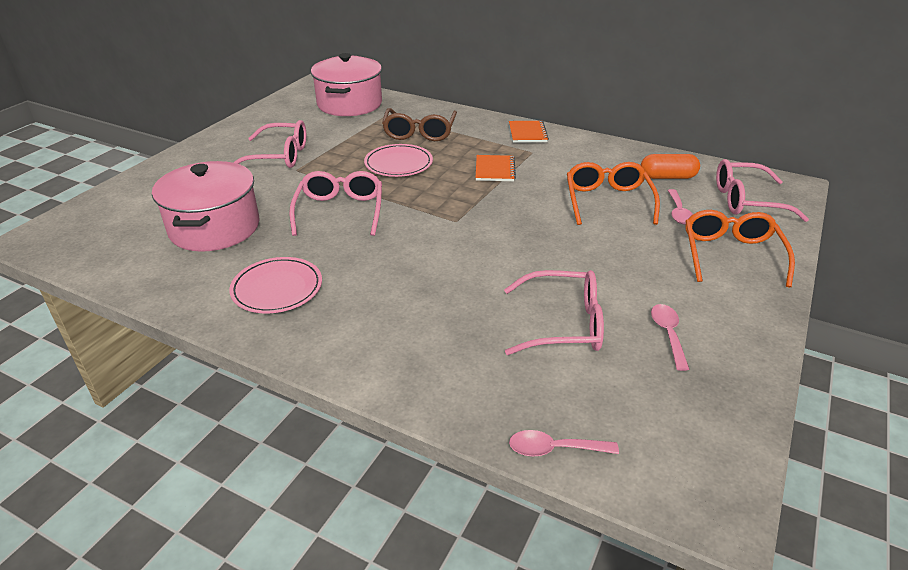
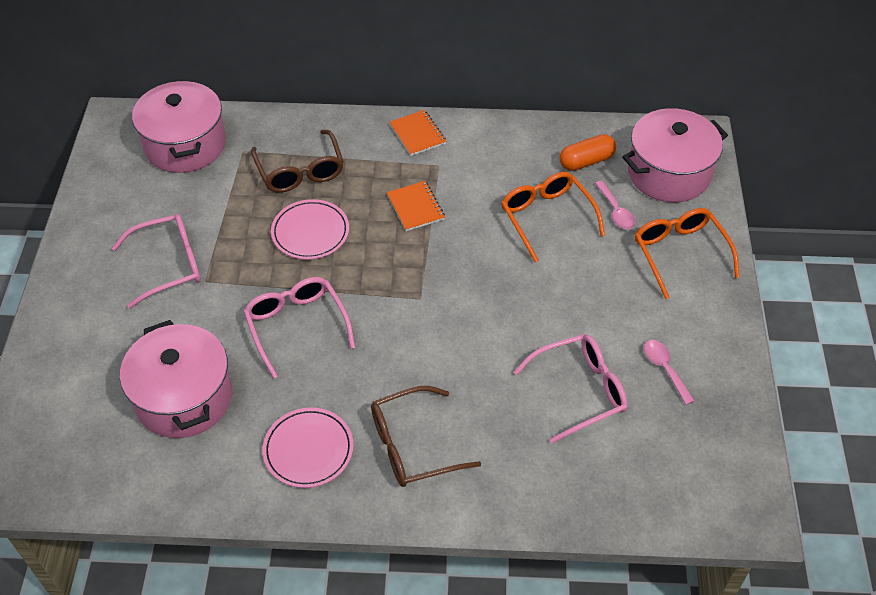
camera: 25 degrees left, 15 degrees up
pink spoon [509,430,619,457] -> none
pink glasses [716,159,809,222] -> pink pot [622,108,728,202]
none -> brown glasses [371,386,481,487]

